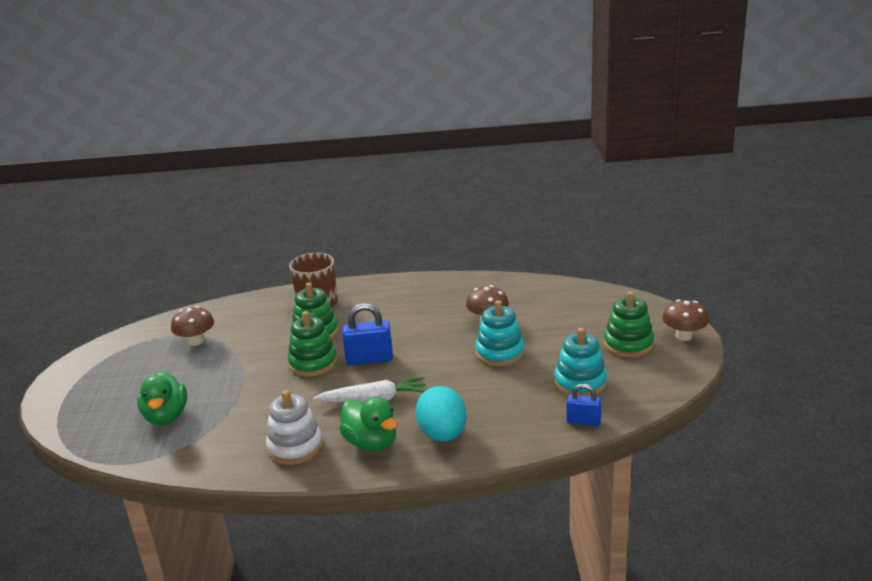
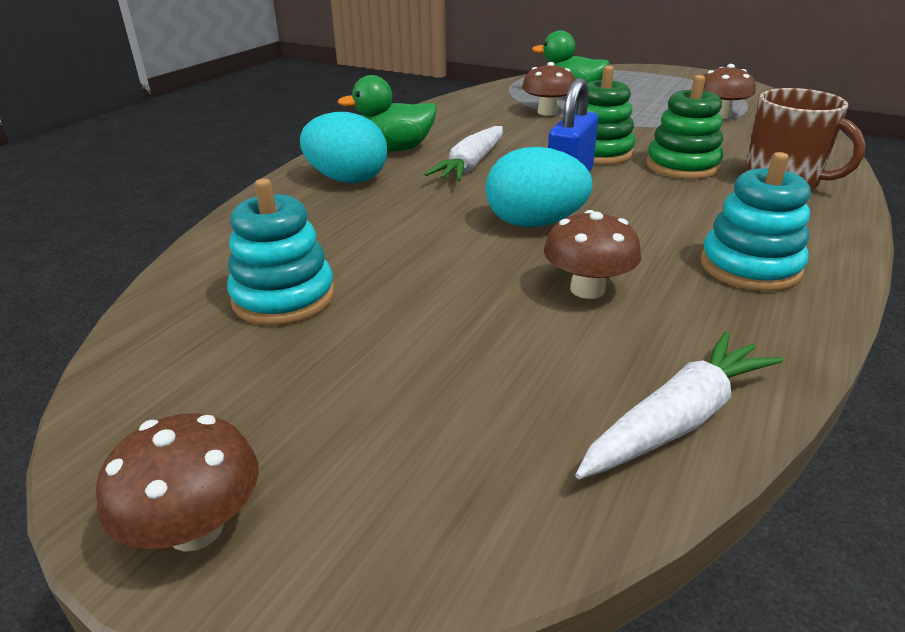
camera: 120 degrees right, 5 degrees up
white stacking toy [266,390,323,465] -> none
turquoise stacking toy [475,300,525,367] -> turquoise stacking toy moved to [701,152,811,291]
blue padlock [567,384,602,426] -> none
green stacking toy [604,291,654,358] -> none
none -> turquoise egg [486,147,593,227]
none -> brown mushroom [522,62,575,116]
none -> white carrot [575,331,783,479]

